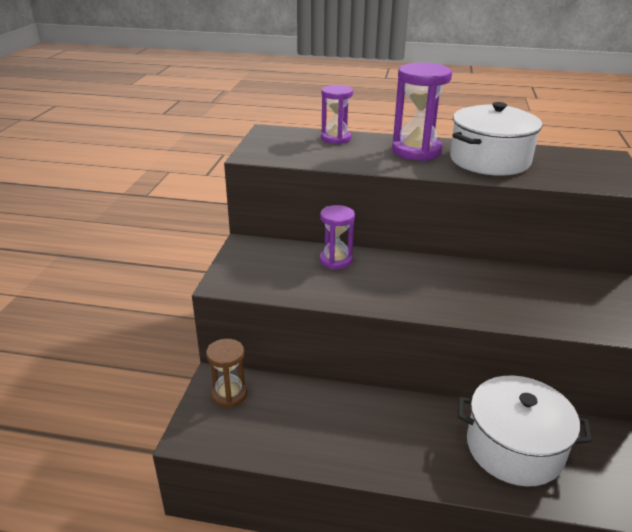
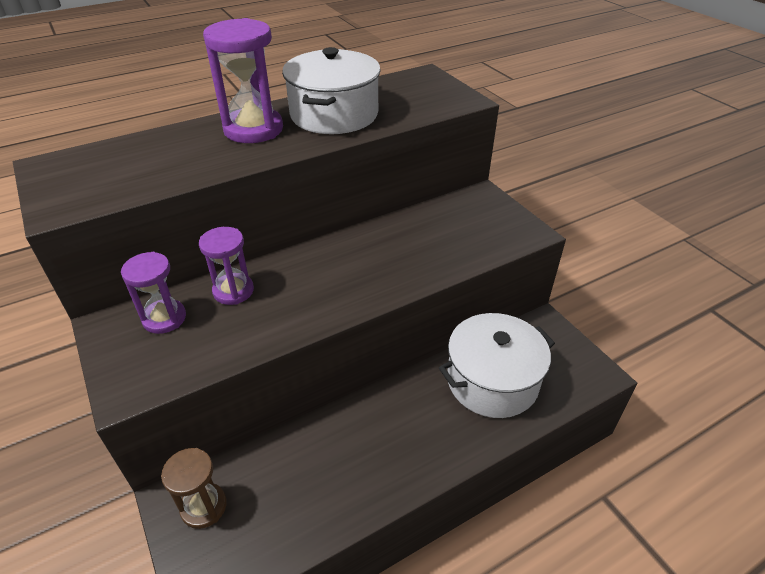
camera: 40 degrees left, 10 degrees up
purple hourglass [321,85,353,144] -> purple hourglass moved to [121,252,186,334]

